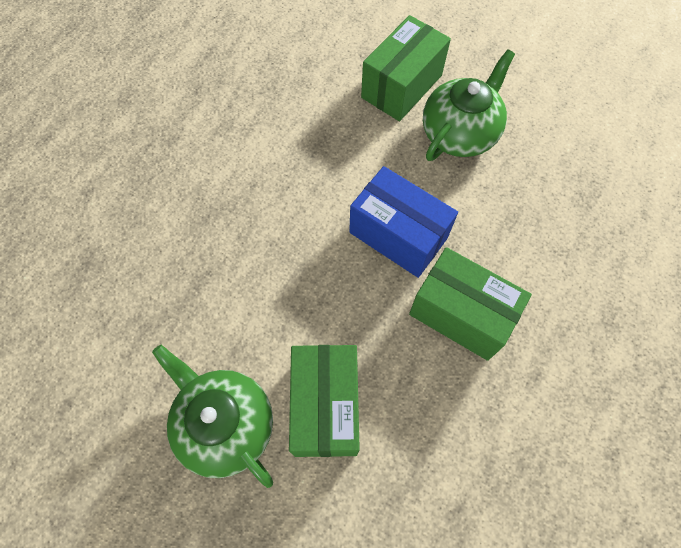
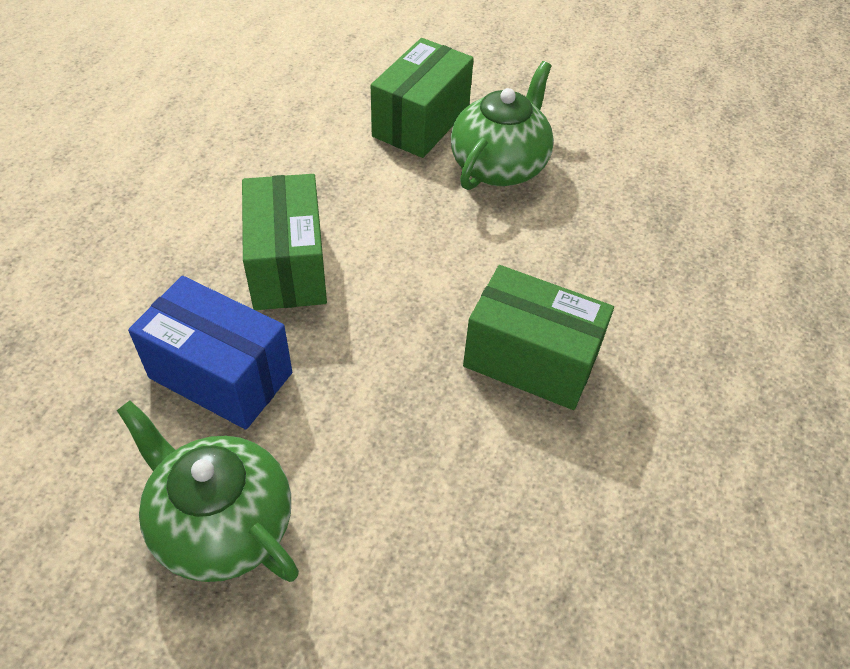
camera: 10 degrees left, 15 degrees down
green box [289,345,360,457] -> green box moved to [242,174,327,310]
blue box [349,166,458,278] -> blue box moved to [128,276,292,430]

